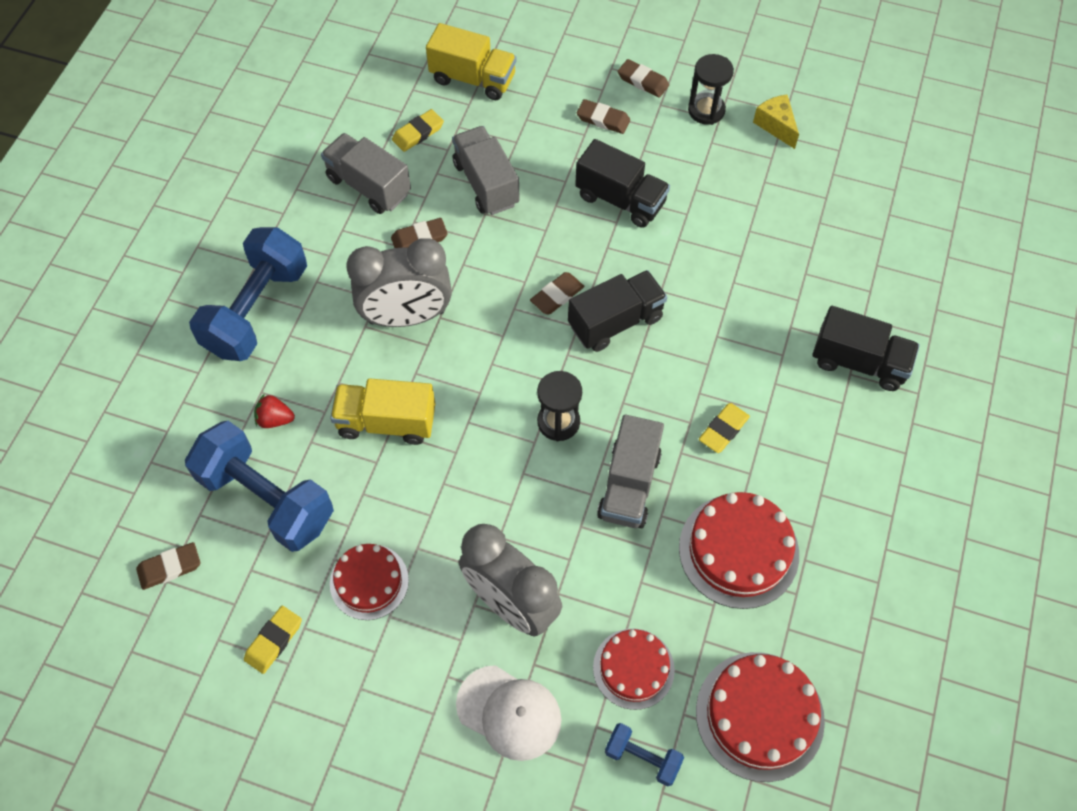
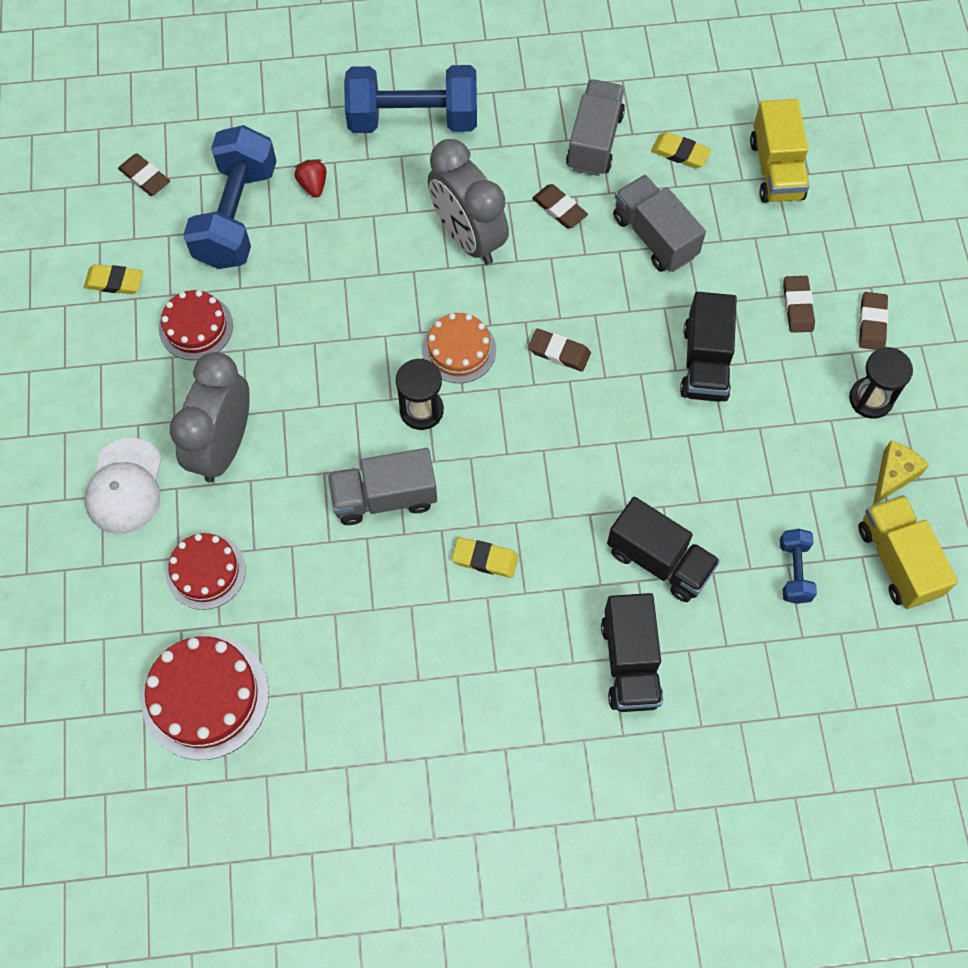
camera: 65 degrees right, 5 degrees up
yellow truck [330,378,435,445] -> yellow truck moved to [858,495,958,609]
grey truck [452,126,520,215] -> grey truck turned 75 degrees counterclockwise [613,175,706,272]
black truck [568,270,667,352] -> black truck moved to [607,497,720,602]
blue dumbbell [605,723,684,786] -> blue dumbbell moved to [780,529,817,604]
red cake [679,492,799,609] -> none
none -> orange cake [422,313,496,383]

